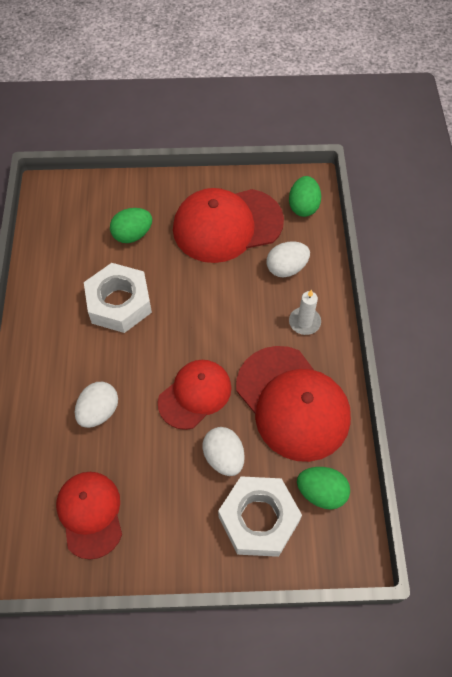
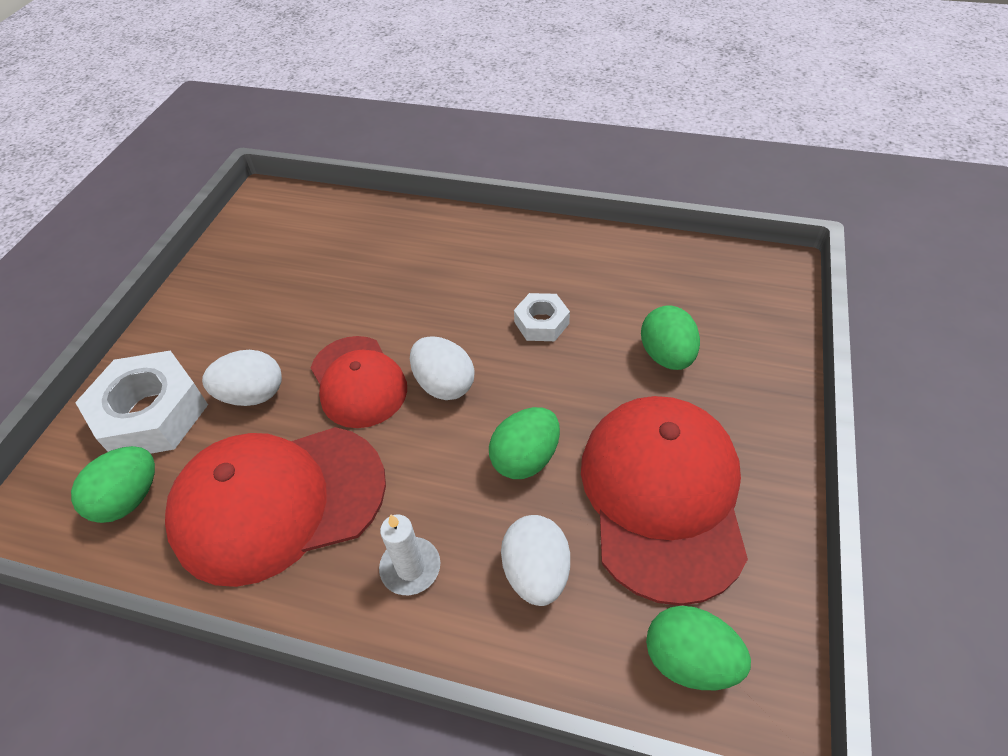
camera: 110 degrees right, 10 degrees down
red cap [56,472,122,560] -> none
white egg [75,382,118,428] -> white egg moved to [410,336,474,400]
white nut [84,263,152,333] -> white nut [514,293,570,341], size x0.53
none -> green egg [489,407,560,479]

